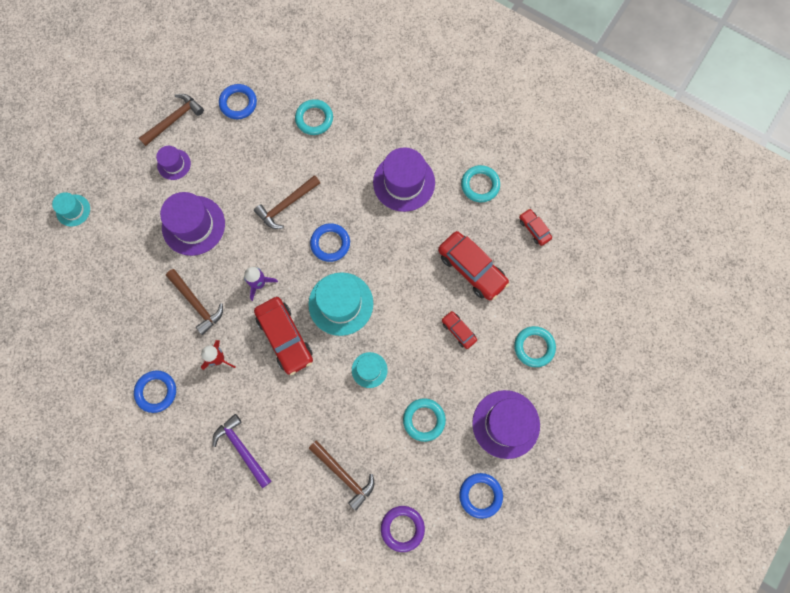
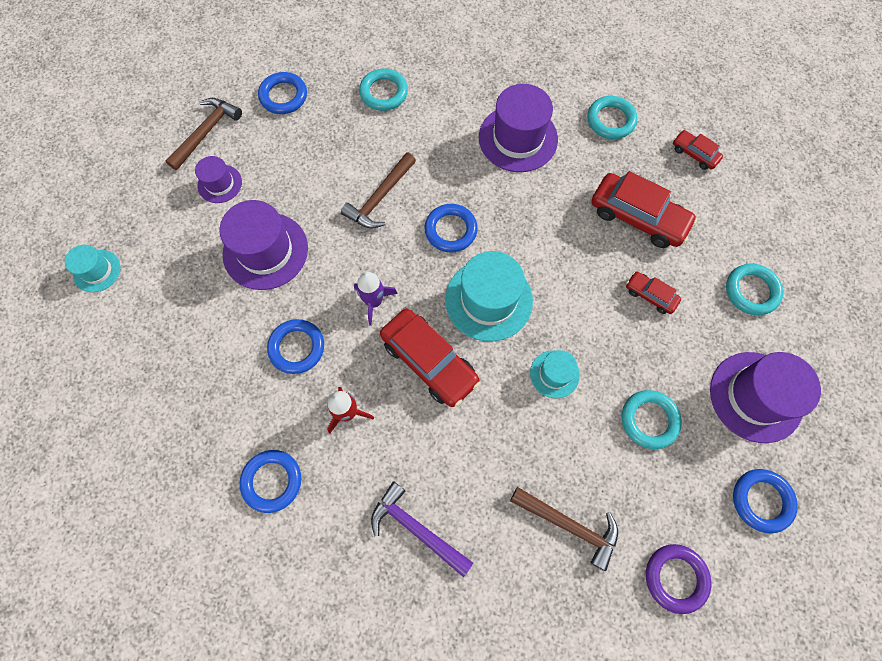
camera: 15 degrees left, 5 degrees down
brown hammer [166,269,223,335] -> blue ring [267,319,324,374]

